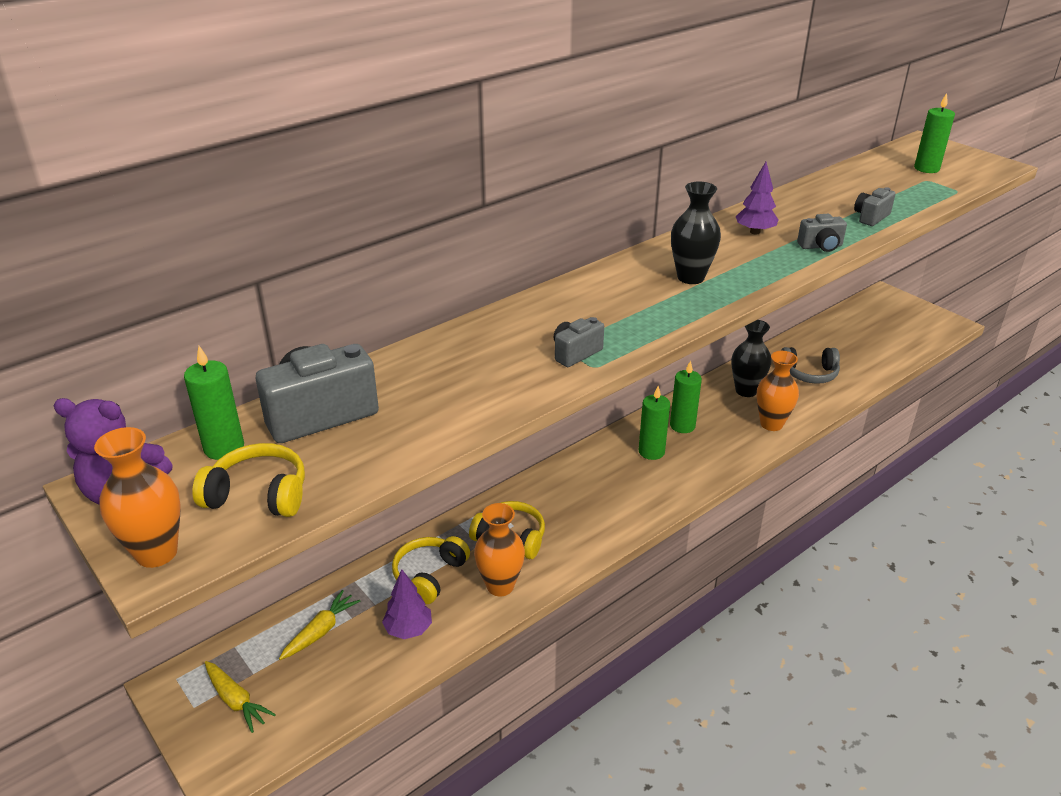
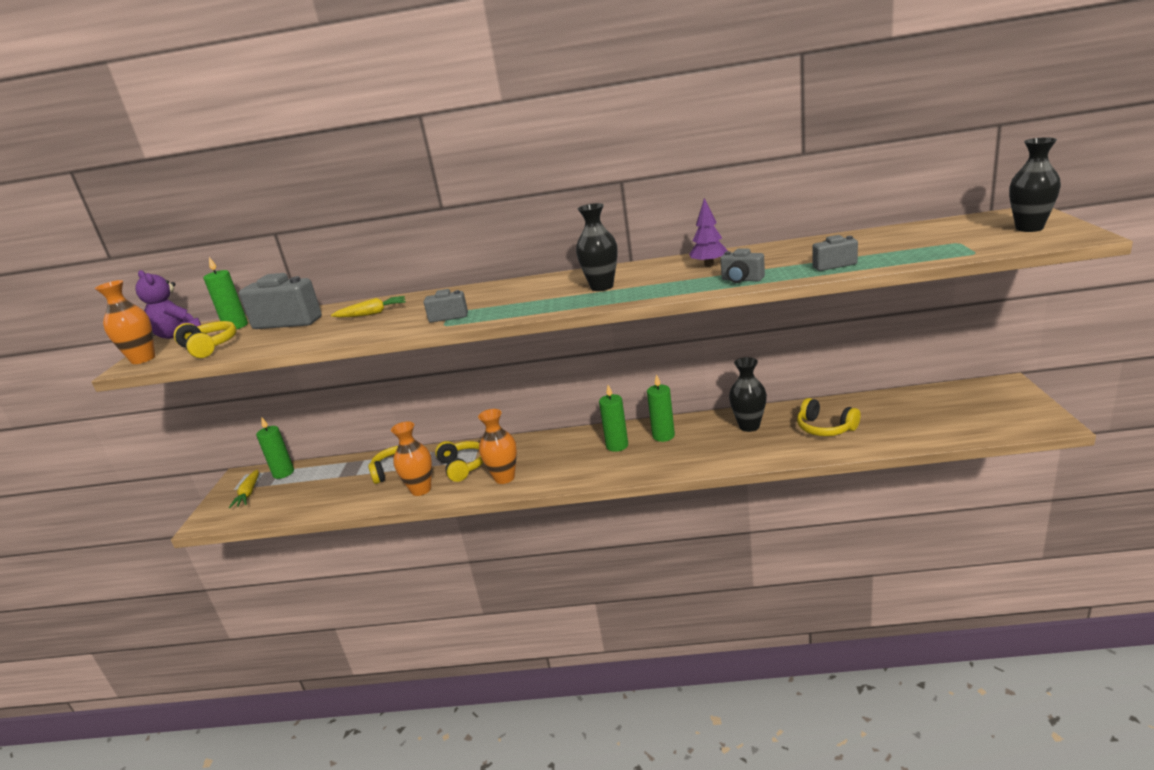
camera: 45 degrees right, 10 degrees down
yellow carrot [279,590,360,660] -> yellow carrot moved to [331,296,406,318]
purple tree [382,569,432,639] -> none
orange vase [756,351,799,431] -> orange vase moved to [478,409,517,484]
grey headphones [781,347,840,384] -> yellow headphones [797,398,861,436]
green candle [914,93,955,173] -> green candle moved to [256,418,294,479]
none -> black vase [1009,137,1061,232]

